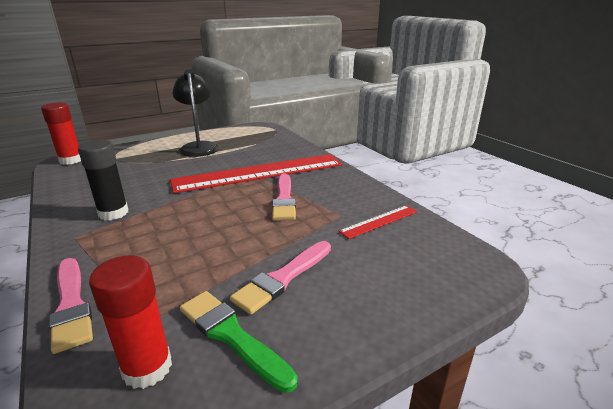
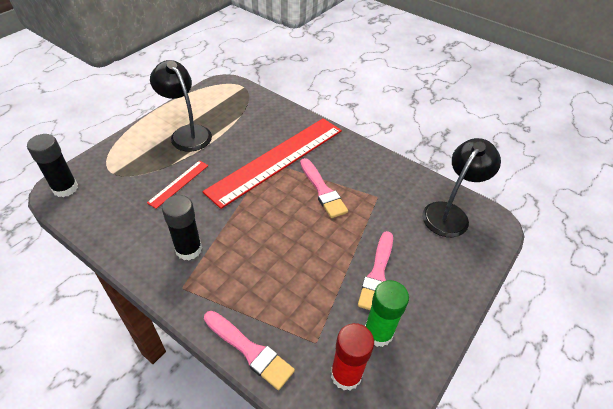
camera: 25 degrees left, 20 degrees up
red glue stick [41,103,81,165] -> black glue stick [27,134,78,197]
green brush [180,291,298,393] -> green glue stick [365,280,409,347]
red ruler [339,205,417,239] -> red ruler moved to [147,160,208,209]
none -> black lamp [422,138,501,237]

